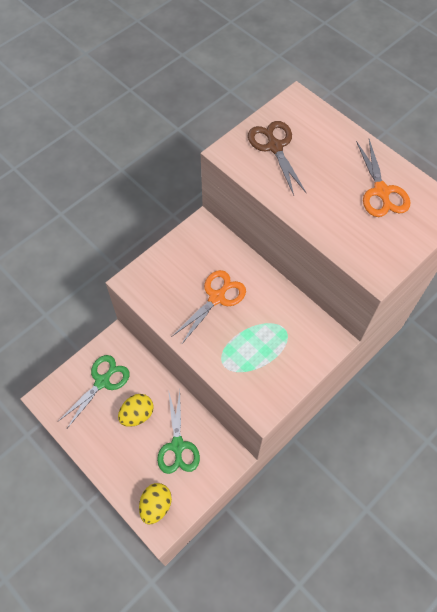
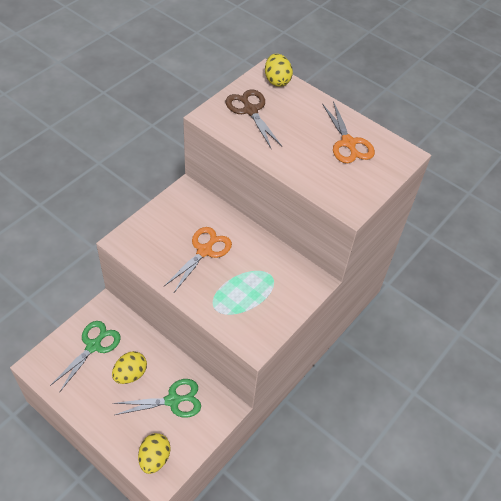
camera: 10 degrees left, 10 degrees down
green scissors [157,390,200,474] -> green scissors turned 90 degrees counterclockwise [113,379,201,418]
none -> yellow egg [265,54,293,87]

